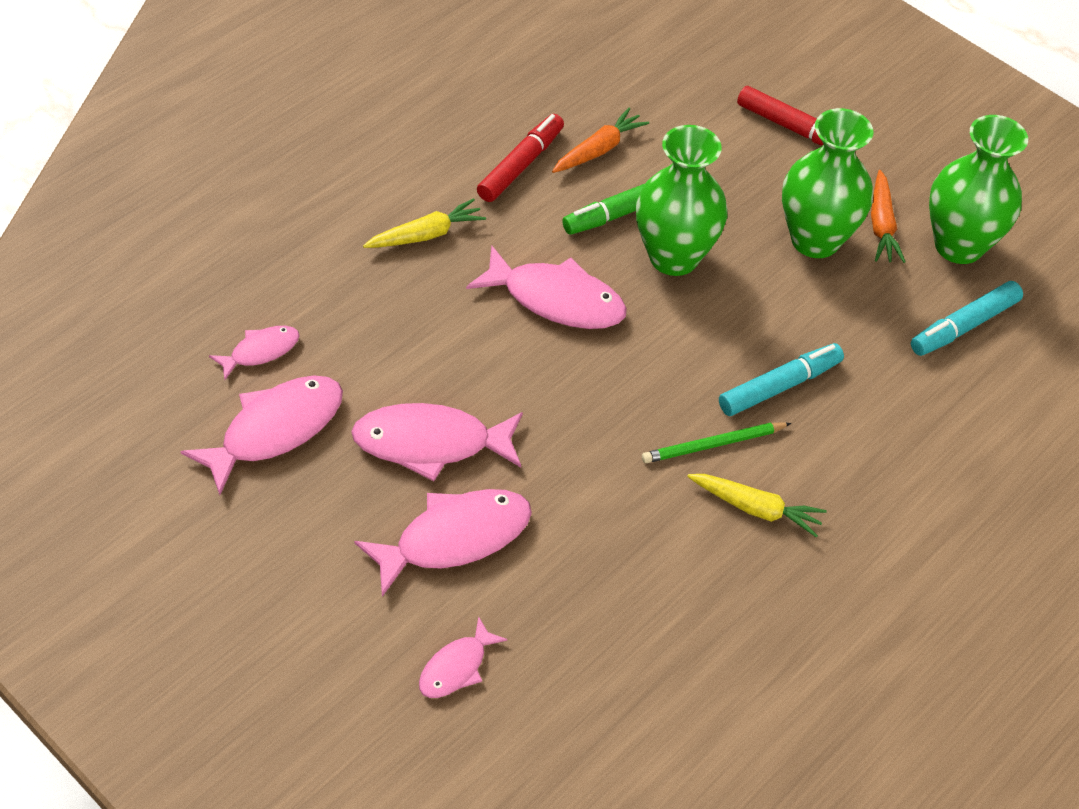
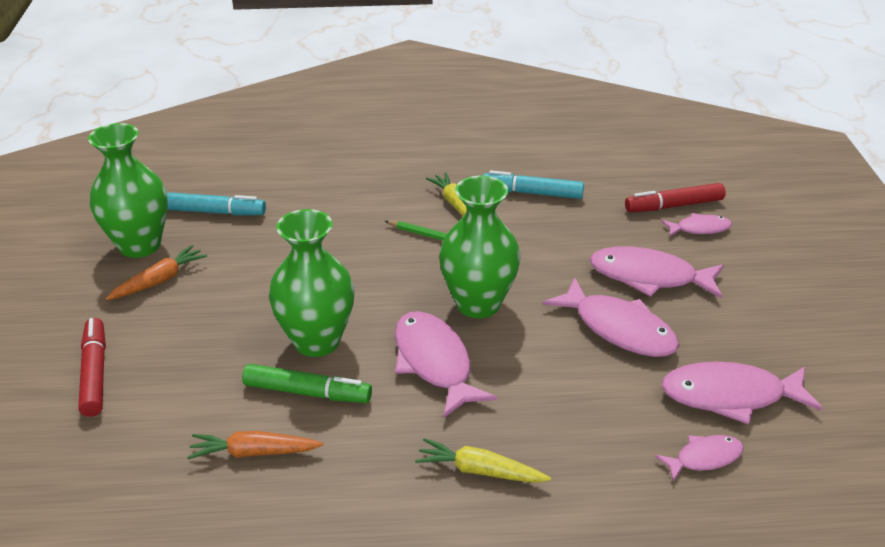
camera: 135 degrees left, 15 degrees down
pink fish [209,326,300,380] -> pink fish turned 150 degrees clockwise [655,435,744,481]
red marker [477,114,564,202] -> red marker moved to [625,183,726,212]
turquoise marker [719,343,844,416] -> turquoise marker moved to [483,170,584,199]
green vase [782,108,874,258] -> green vase moved to [439,176,521,318]

